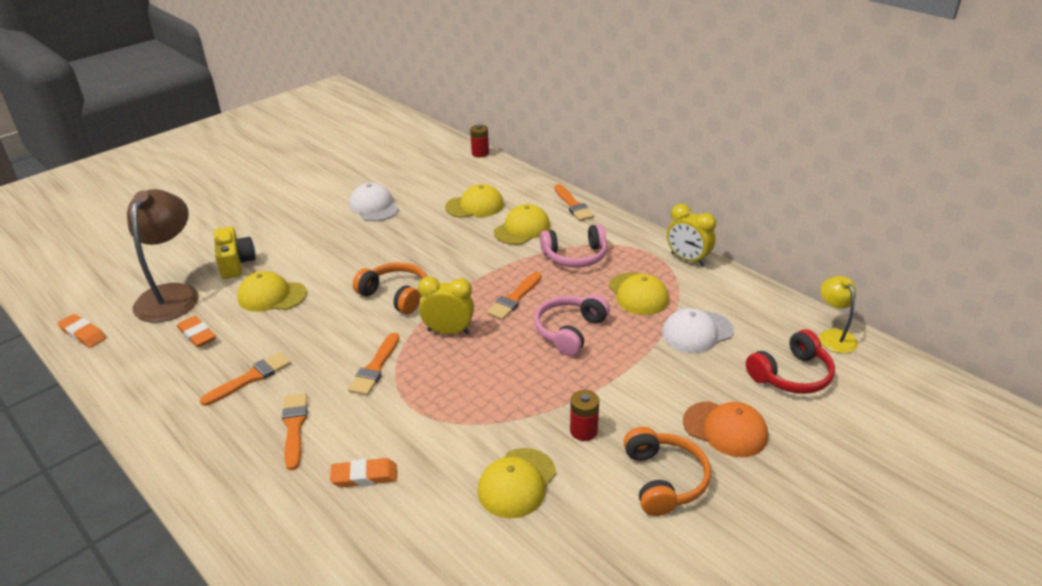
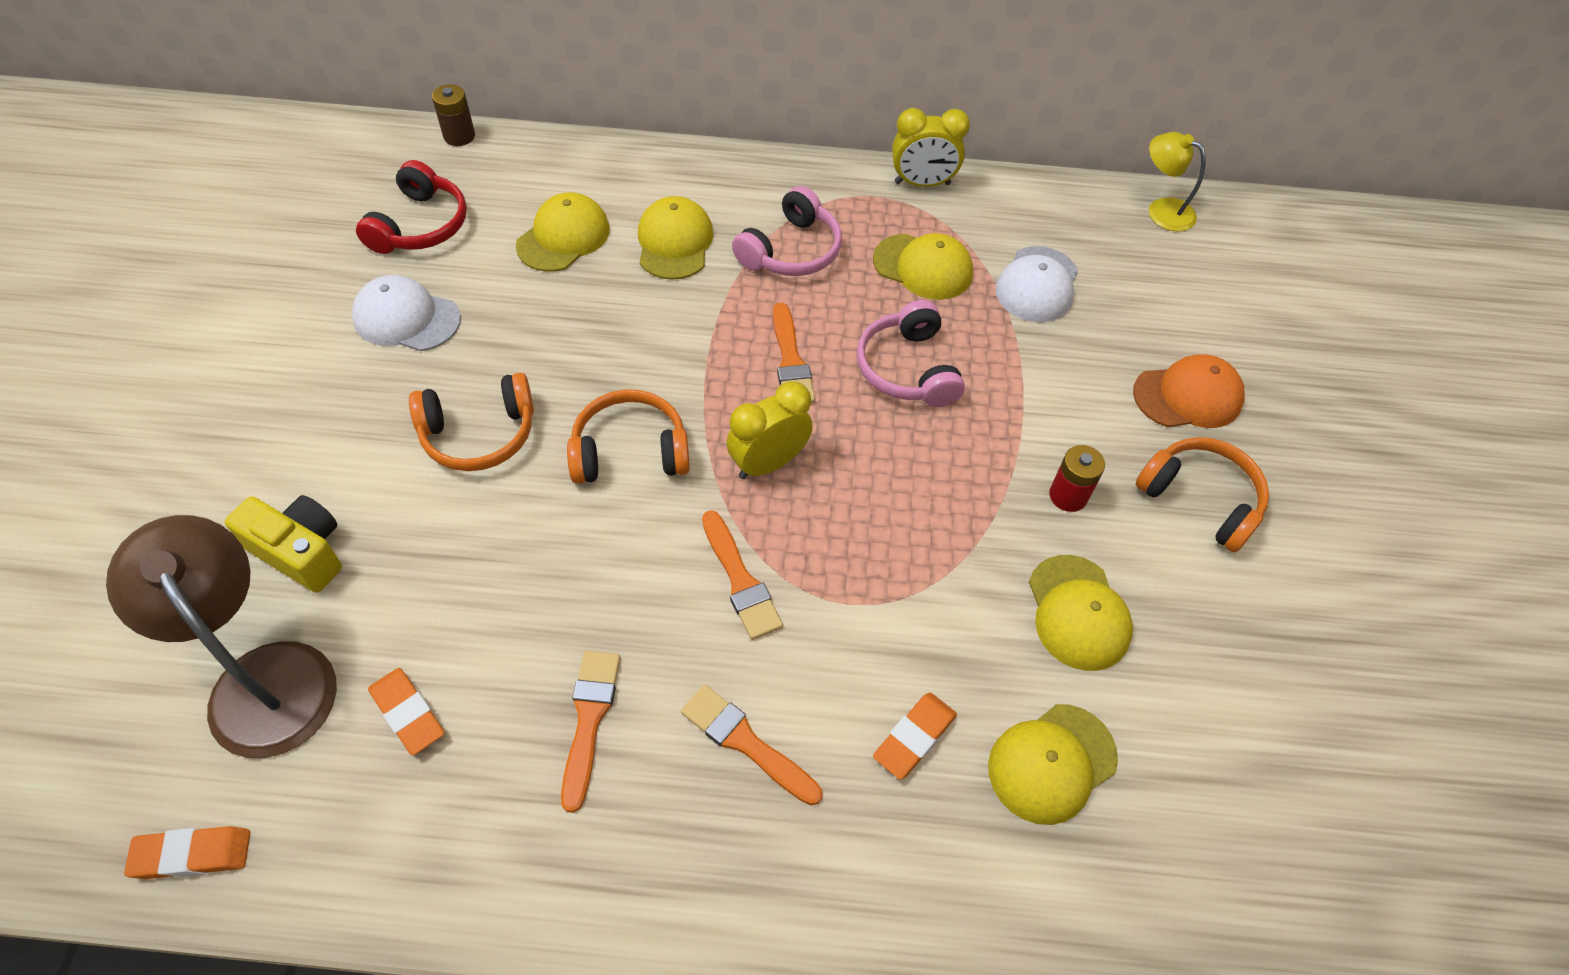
camera: 45 degrees left, 20 degrees up
orange eraser [177,316,216,348] -> orange eraser turned 45 degrees clockwise [368,668,444,755]
yellow cap [237,271,307,312] -> yellow cap moved to [988,704,1118,825]
red battery [470,125,489,157] -> brown battery [432,84,475,146]
orange brush [554,184,594,221] -> none
red headphones [746,329,835,394] -> red headphones moved to [356,160,467,254]
none -> orange headphones [409,373,534,471]

